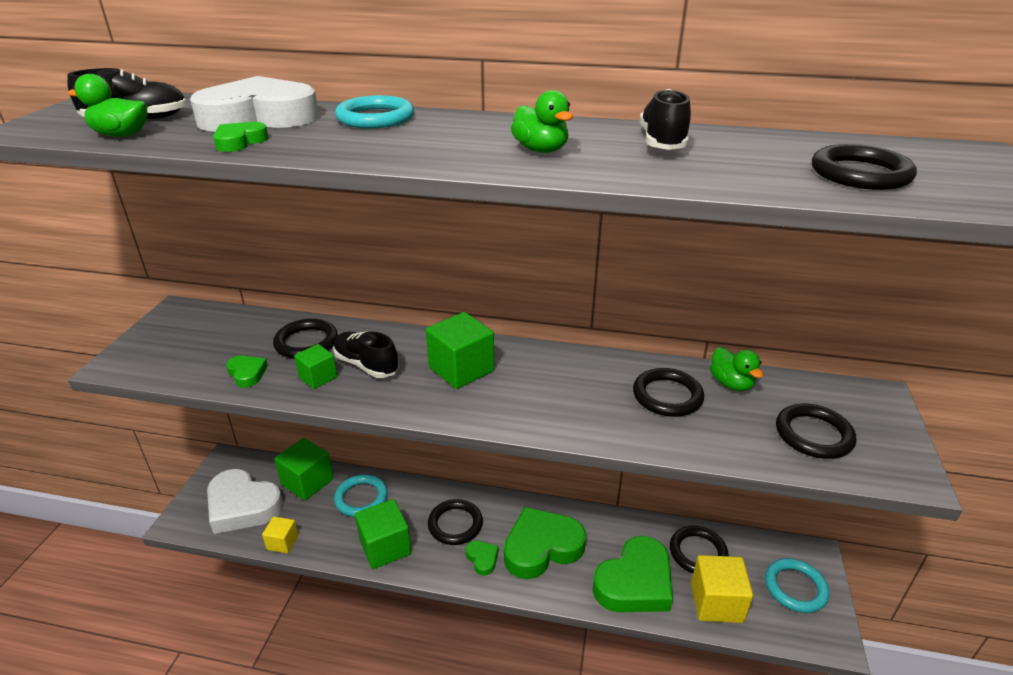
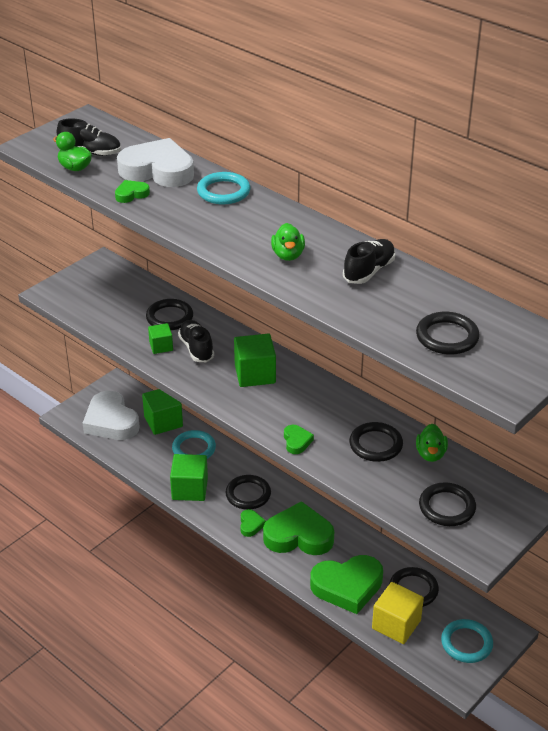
camera: 30 degrees right, 5 degrees up
green heart [226,356,268,388] -> green heart moved to [284,425,314,454]
yellow cube [262,516,298,553] -> none

